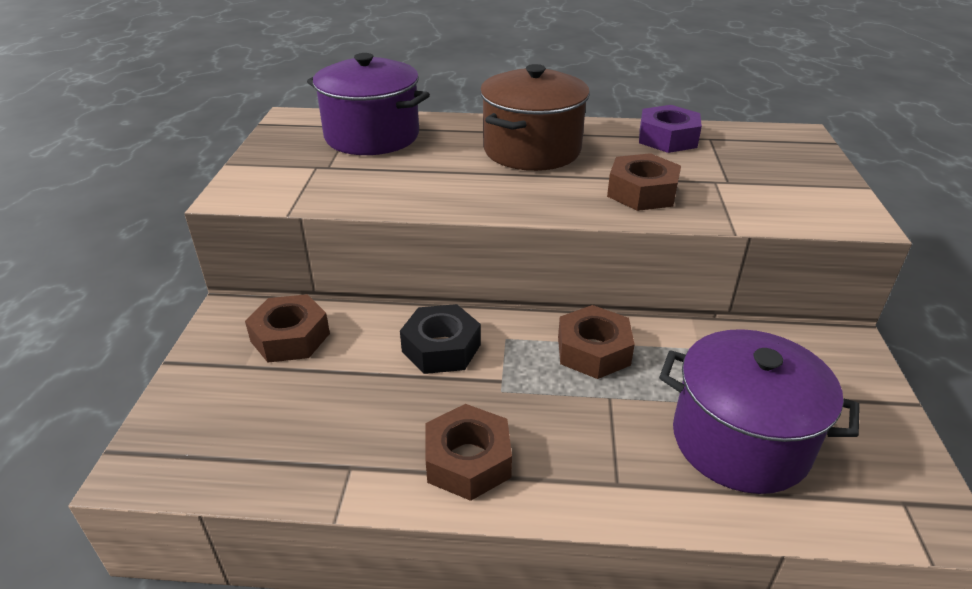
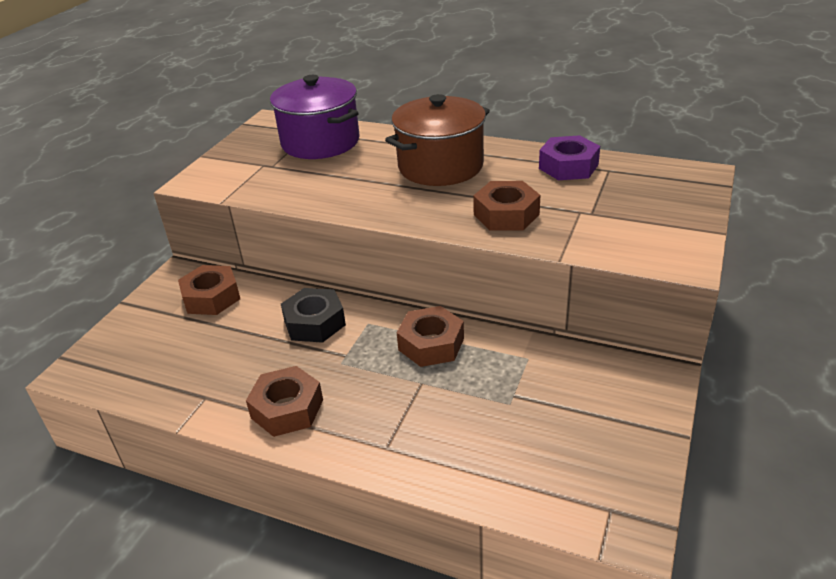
camera: 20 degrees right, 0 degrees up
purple pot [659,329,860,494] -> none

